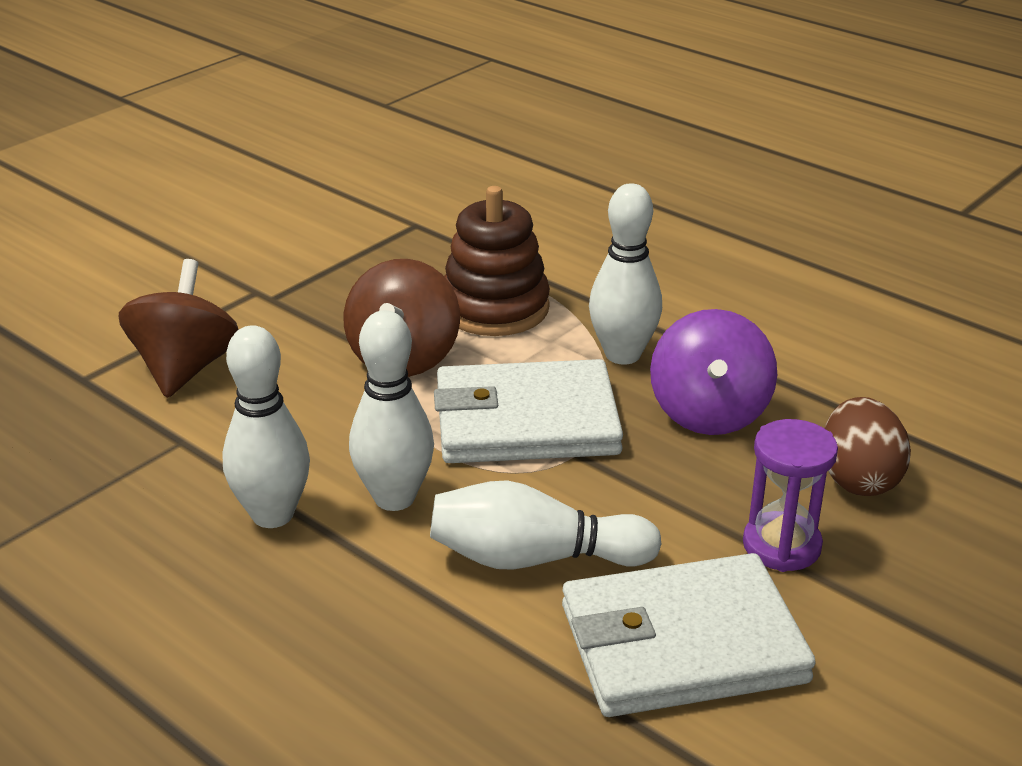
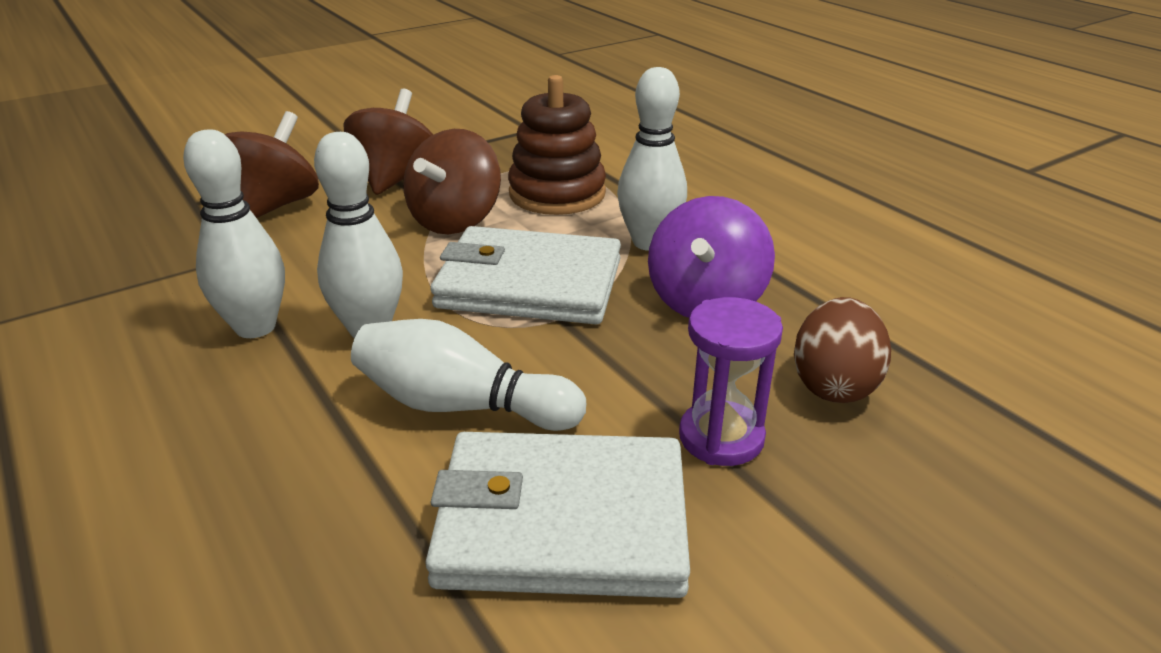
camera: 15 degrees right, 0 degrees up
none -> brown spinning top [343,89,433,195]

